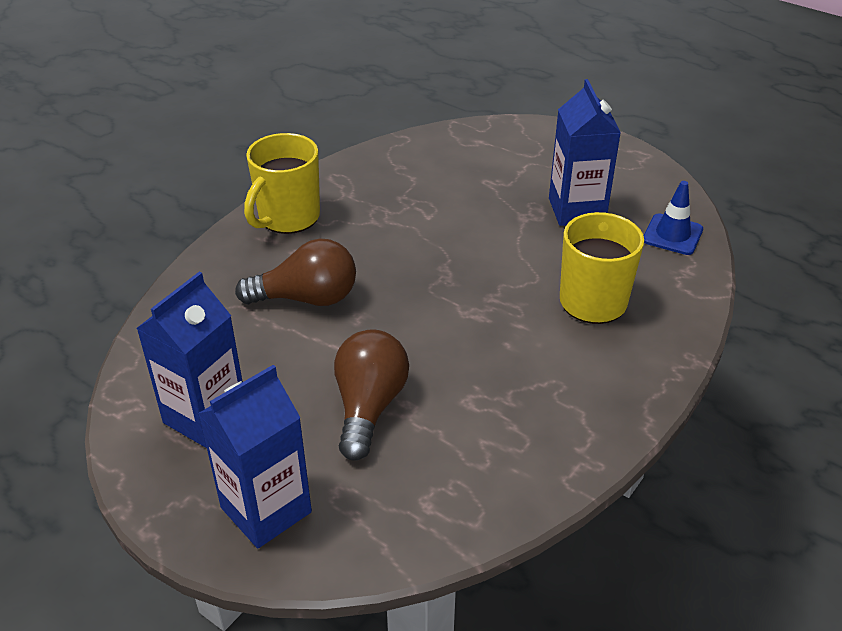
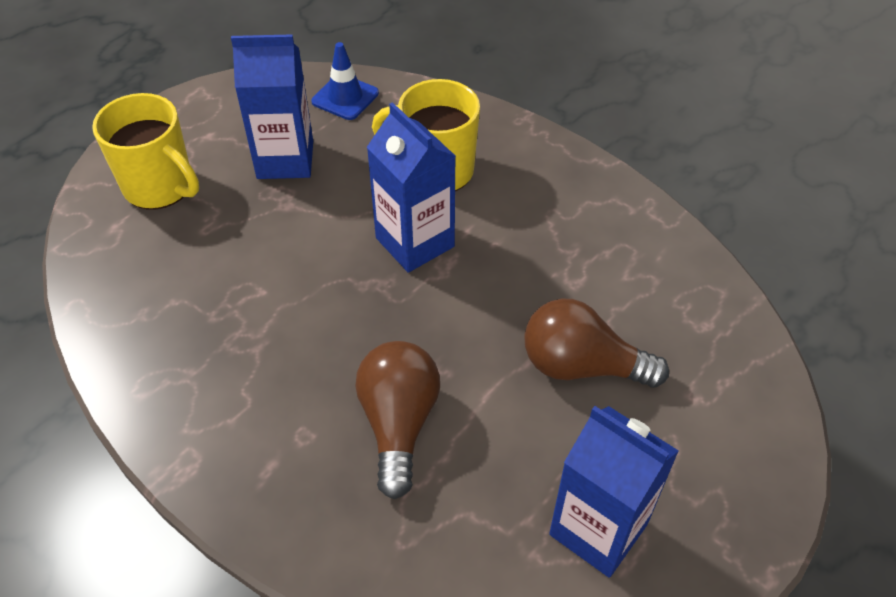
camera: 85 degrees left, 10 degrees up
blue carton [198,365,312,548] -> blue carton moved to [367,102,456,273]
yellow mug [244,133,320,234] -> yellow mug moved to [92,93,199,210]

